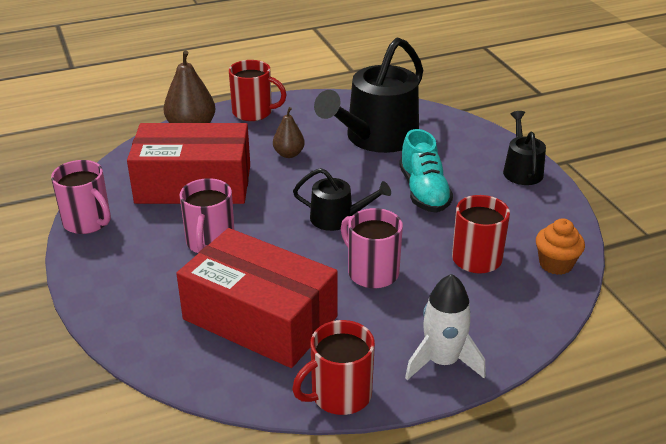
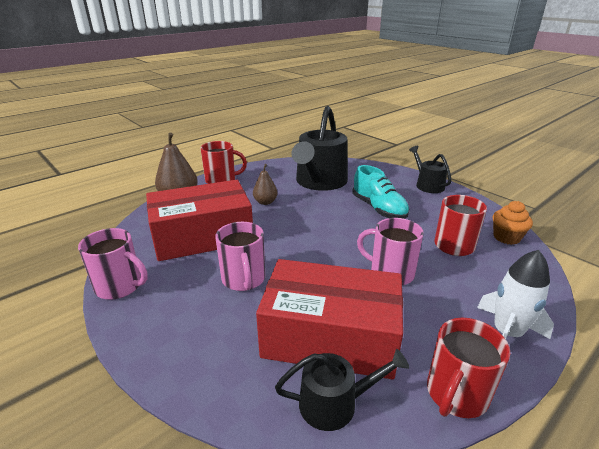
camera: 20 degrees left, 5 degrees down
black watering can [293,168,391,231] -> black watering can moved to [275,349,409,431]

